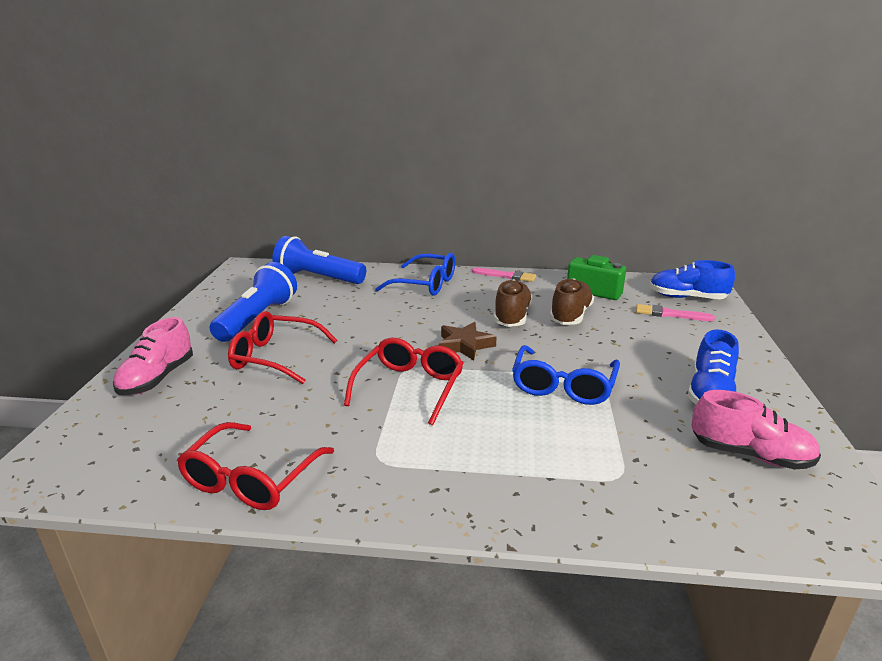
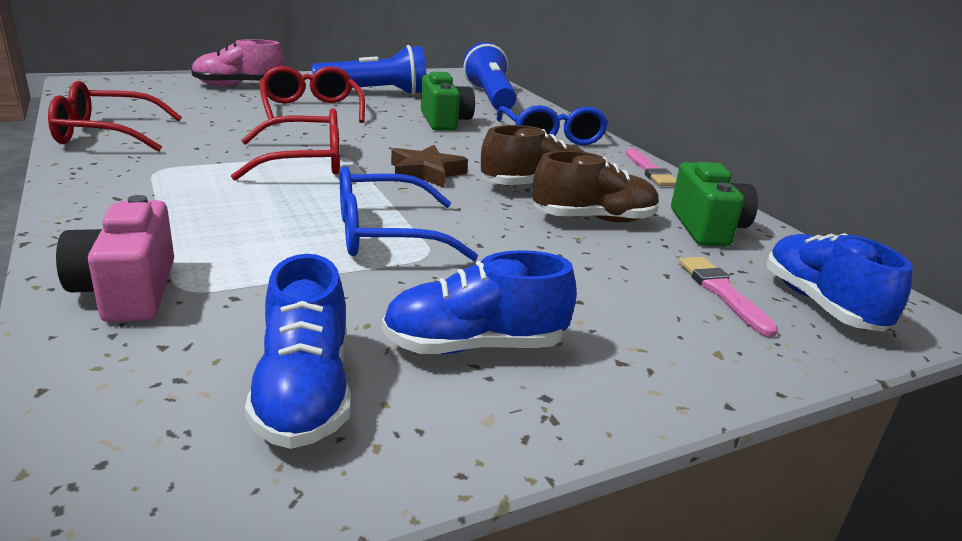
camera: 55 degrees right, 0 degrees up
pink shoe [691,390,821,469] -> blue shoe [245,254,351,449]
none -> pink camera [56,195,174,322]
none -> green camera [421,72,475,131]

